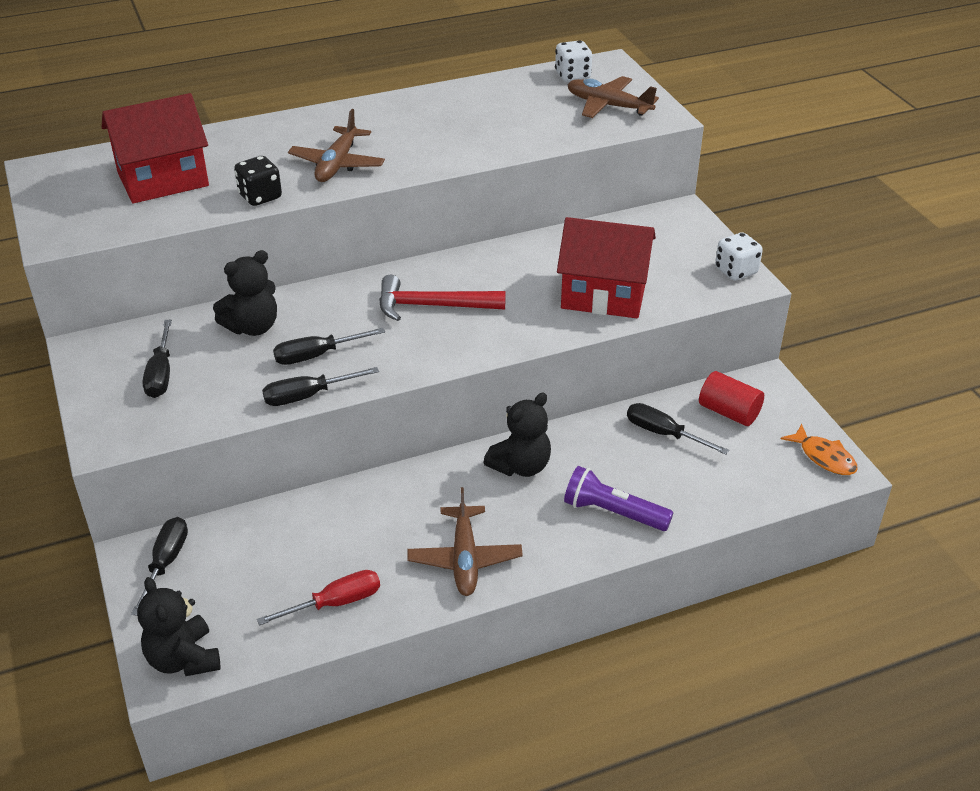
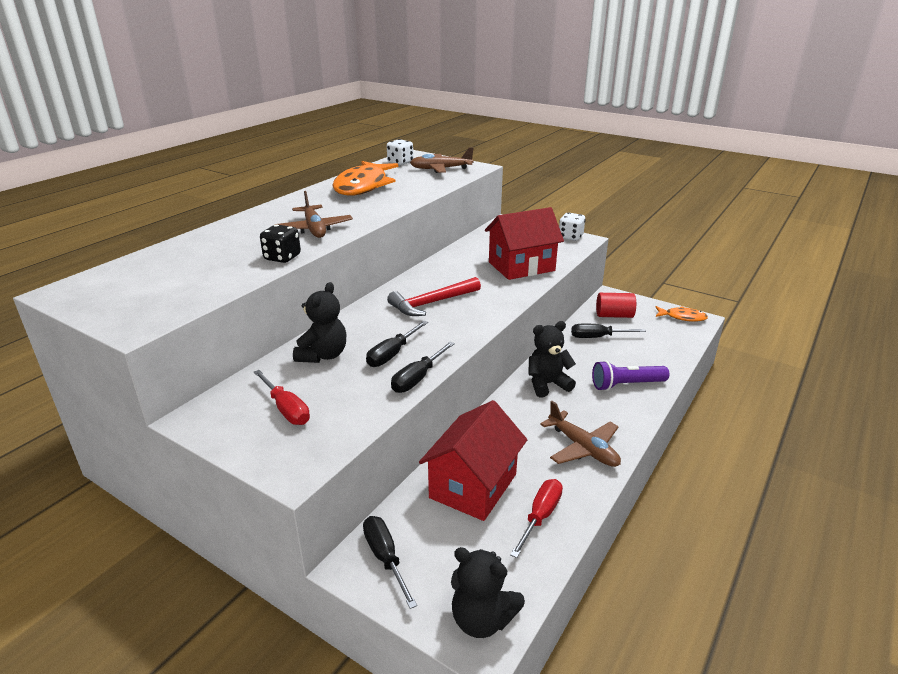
camera: 35 degrees left, 10 degrees down
red house [102,93,209,204] -> red house moved to [419,400,527,521]
black screwdriver [142,320,172,398] -> red screwdriver [253,370,310,425]
black teddy bear [483,393,551,477] -> black teddy bear turned 120 degrees counterclockwise [528,321,576,397]
none -> orange fish [332,161,398,196]

